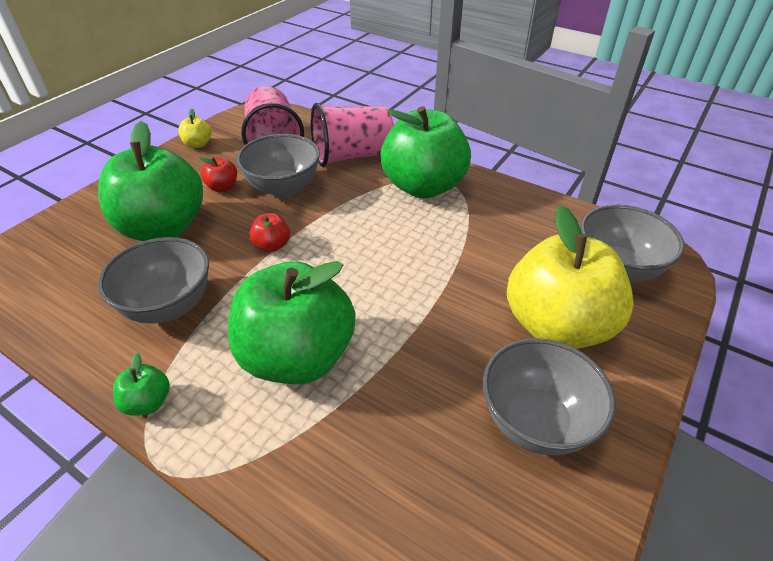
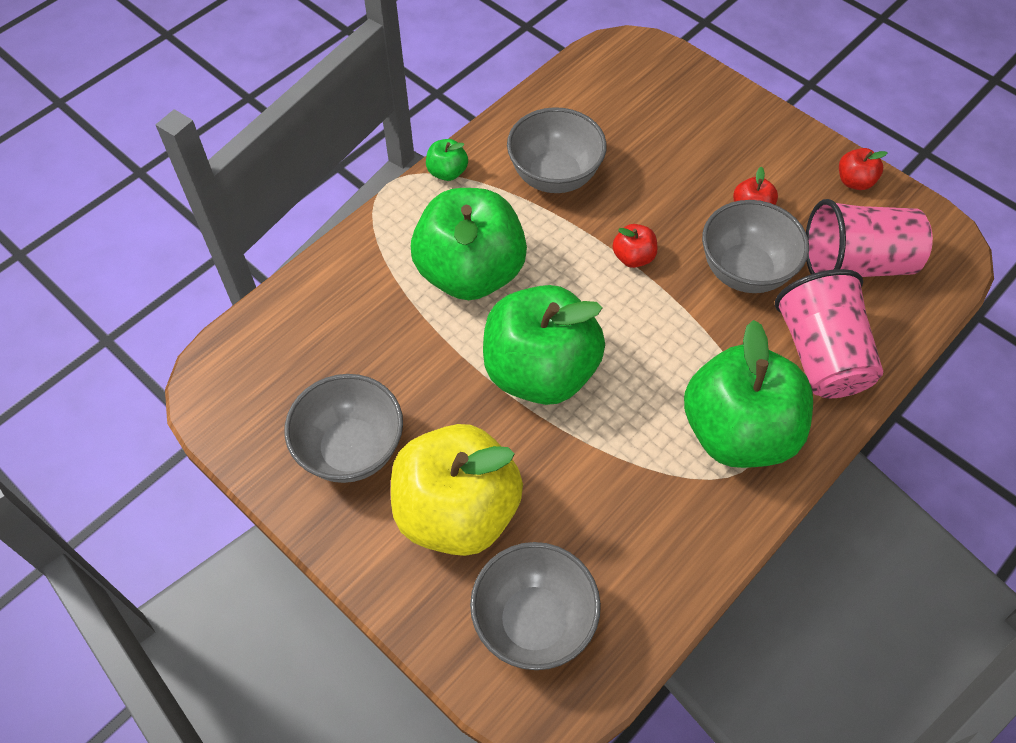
camera: 100 degrees right, 15 degrees up
green apple [98,121,203,241] -> green apple moved to [483,285,605,405]
yellow apple [178,109,212,148] -> red apple [839,148,888,190]

